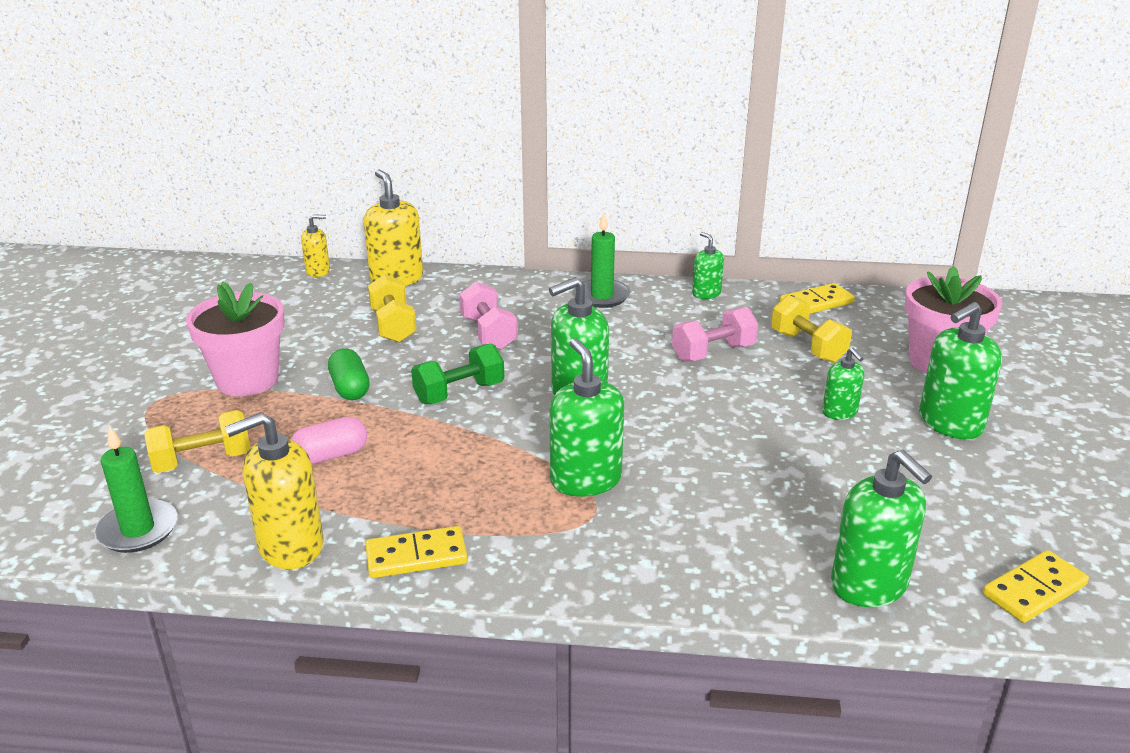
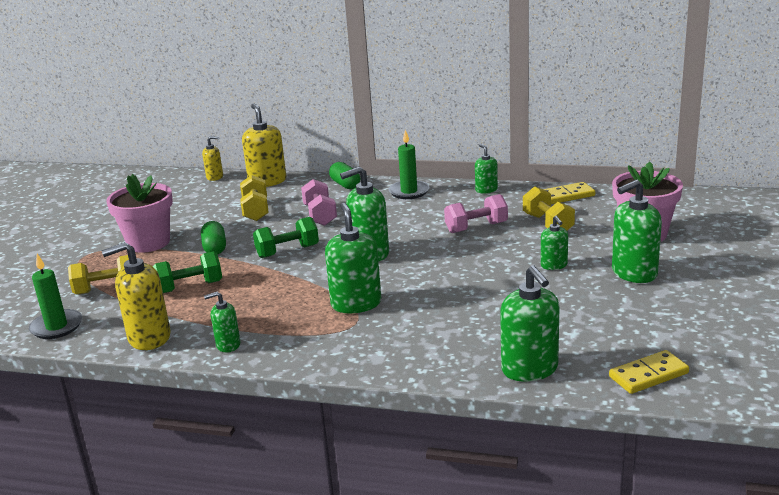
camera: 10 degrees right, 5 degrees down
pink capsule [291,417,367,464] -> green dumbbell [153,251,222,293]
yellow domino [365,526,468,578] -> green soap dispenser [204,292,240,353]
none -> green capsule [329,162,360,189]

